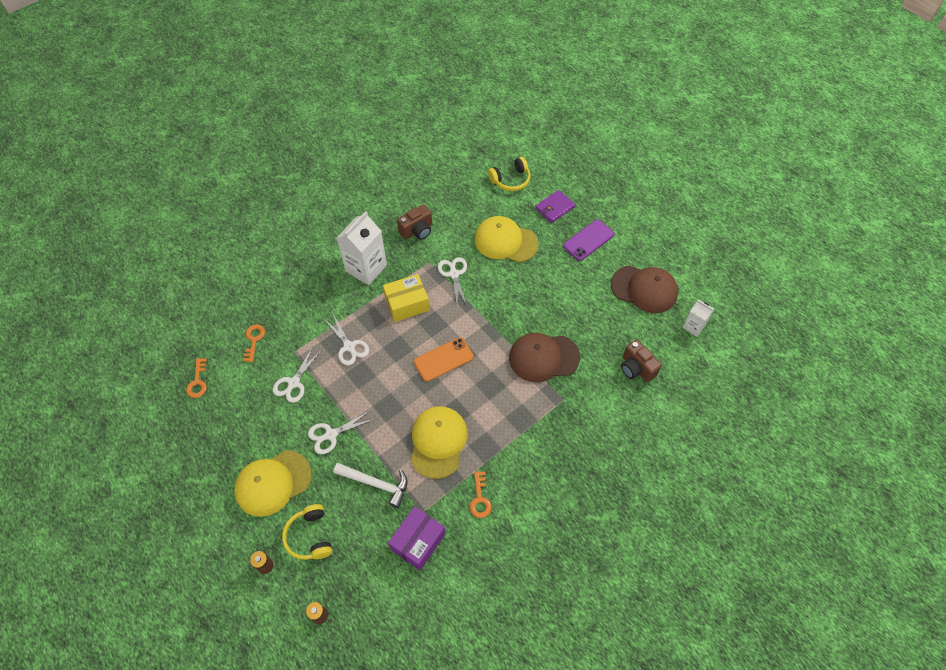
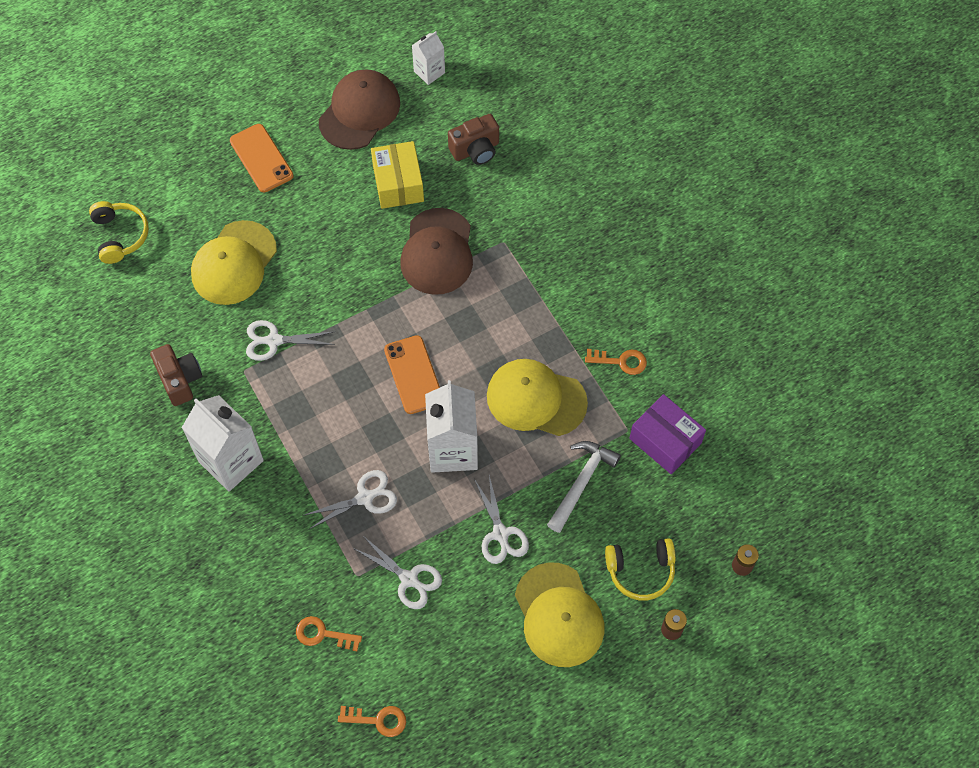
camera: 80 degrees left, 5 degrees up
yellow box [383,274,430,322] -> yellow box moved to [371,141,424,209]
purple wallet [535,190,575,223] -> none
purple phone [563,220,615,261] -> orange phone [230,124,294,192]
none -> white carton [425,380,478,473]

